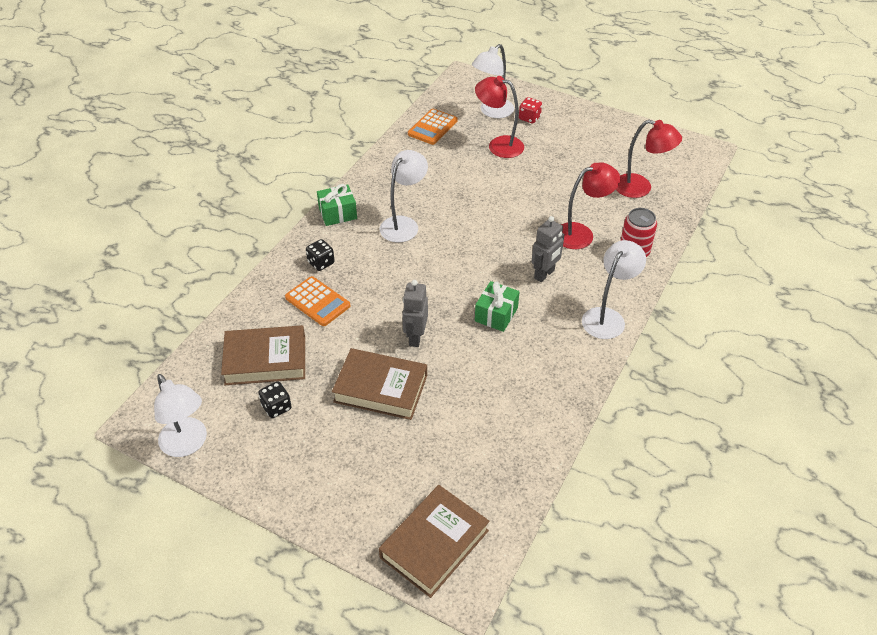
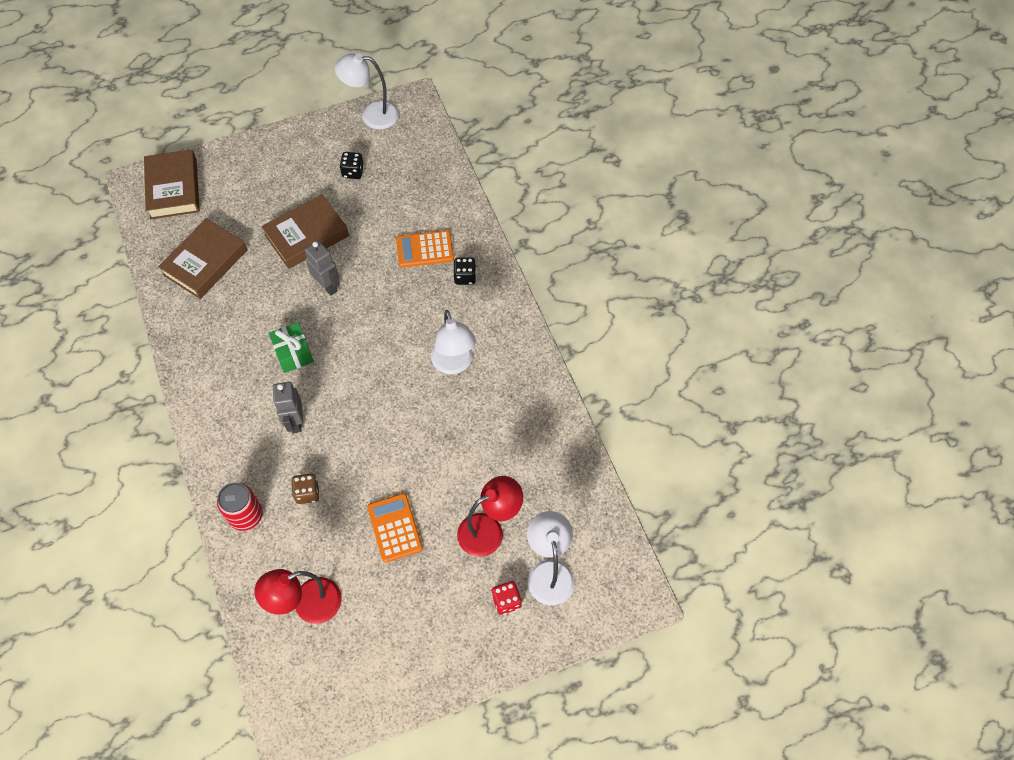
camera: 130 degrees right, 15 degrees up
brown book [221,325,305,385] -> brown book moved to [158,218,247,299]
green gift [317,184,357,226] -> none
orange calculator [408,109,458,145] -> orange calculator moved to [367,493,423,563]
red lamp [561,162,620,249] -> brown dice [291,474,320,504]
white lamp [582,240,646,339] -> none

